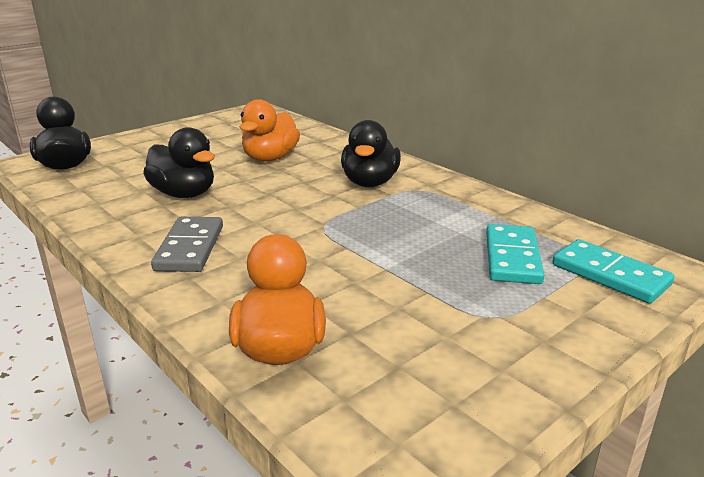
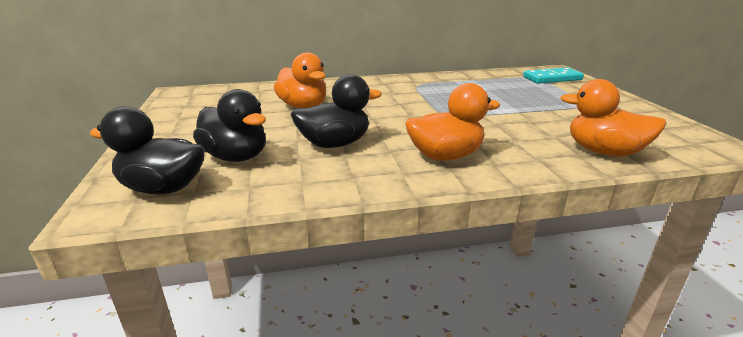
camera: 60 degrees left, 0 degrees up
grey domino [151,217,223,272] -> orange duck [405,83,500,161]
black duck [341,120,401,187] -> black duck moved to [193,89,266,162]
turquoise domino [486,224,544,284] -> none

